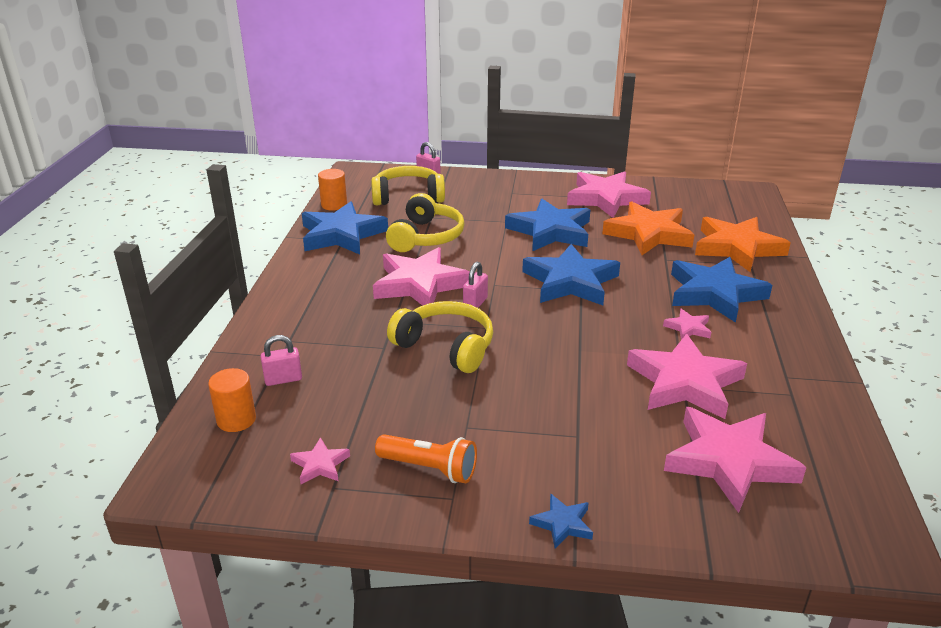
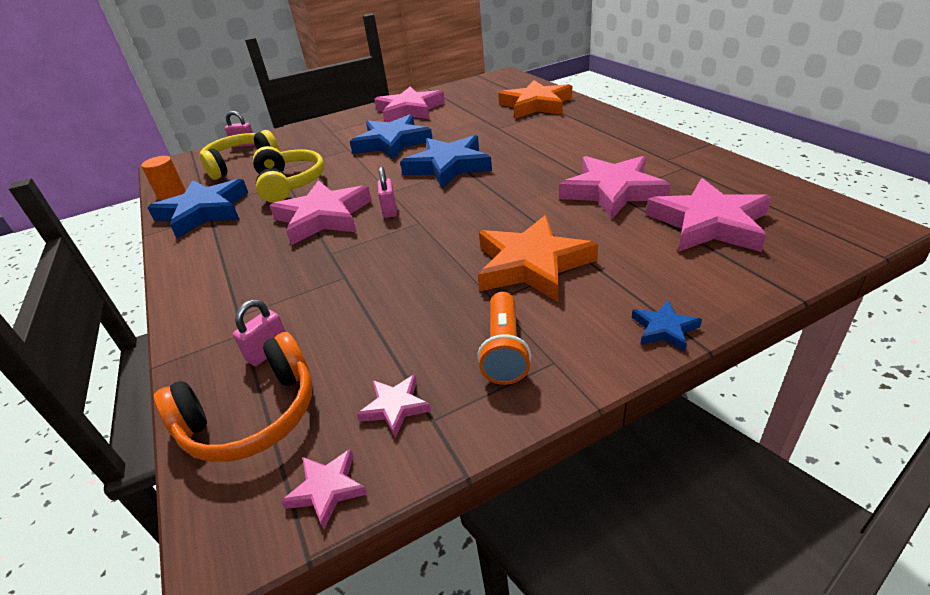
camera: 30 degrees left, 5 degrees up
orange cylinder [208,368,256,432] -> orange headphones [154,332,312,462]
orange flashlight [375,434,477,483] -> orange flashlight turned 105 degrees clockwise [477,292,531,385]
yellow headphones [387,301,493,373] -> none
orange star [602,201,695,255] -> orange star moved to [478,215,598,302]
pink star [663,309,711,340] -> pink star moved to [281,449,367,529]
blue star [671,257,772,323] -> none

